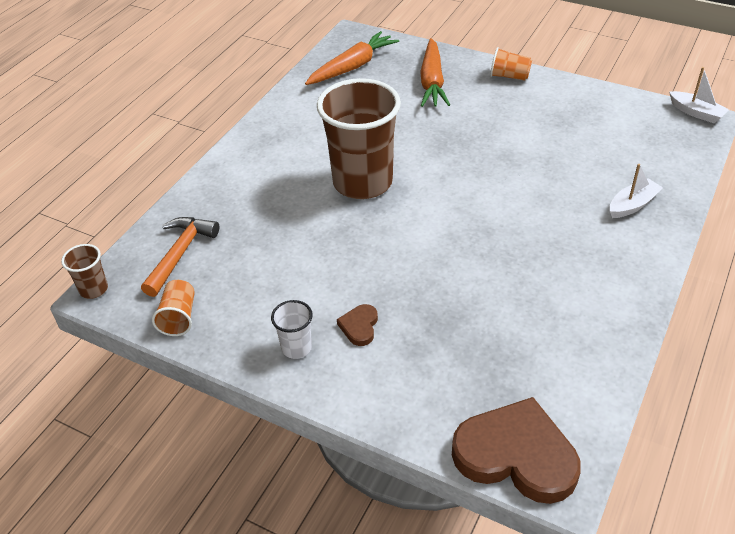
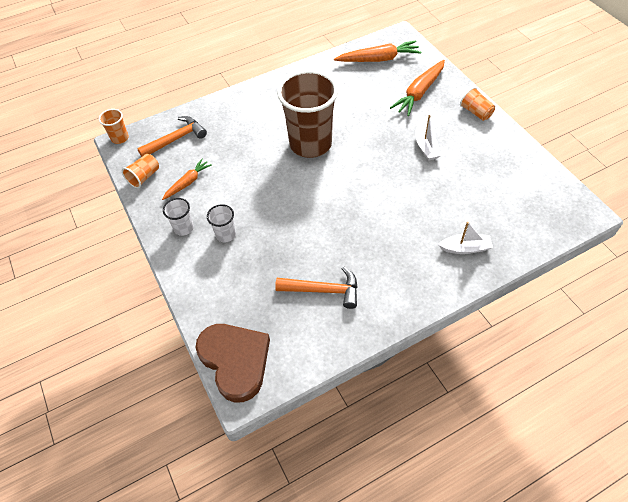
camera: 35 degrees right, 10 degrees up
brown cup [61,244,108,299] -> orange cup [99,109,129,144]
brown heart [337,304,378,346] -> white cup [207,204,236,242]
white boat [669,67,729,123] -> white boat moved to [416,115,441,161]
none -> orange carrot [162,159,212,200]
none -> orange hammer [275,267,358,309]

